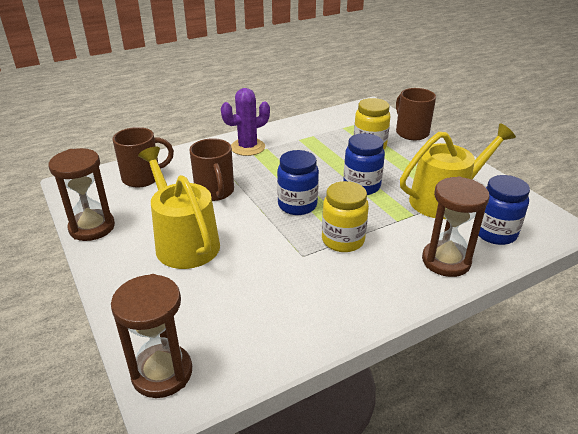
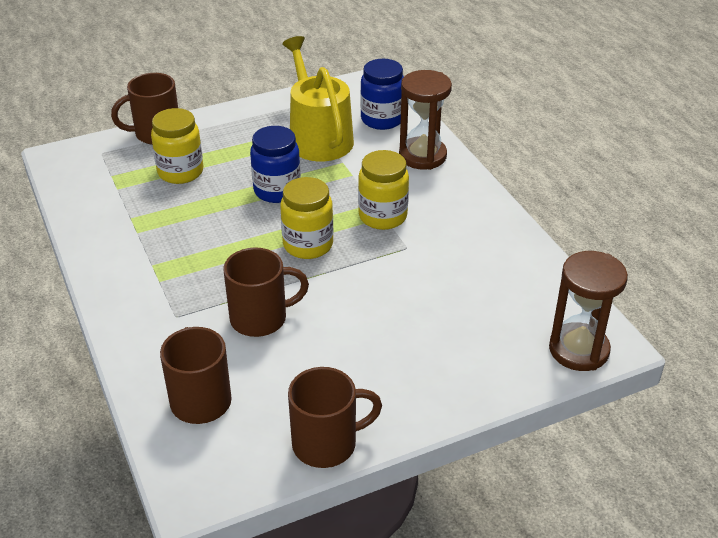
camera: 85 degrees left, 5 degrees up
brown hourglass [48,148,115,241] -> brown mug [288,367,382,468]
yellow watering can [138,147,220,269] -> none
purple cactus [221,88,270,156] -> none
blue jar [277,150,319,215] -> yellow jar [280,177,333,259]

